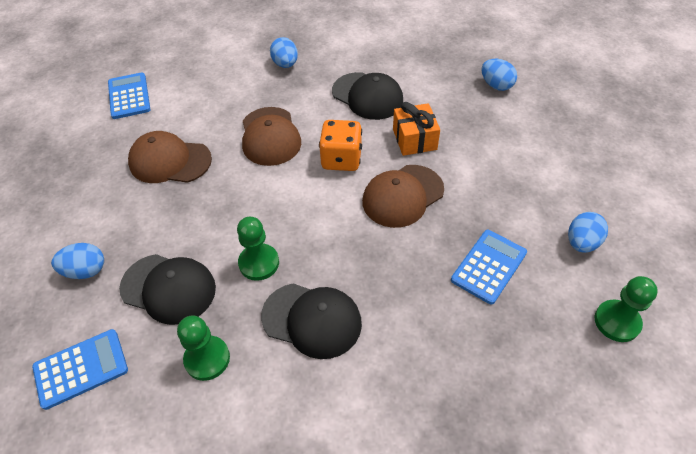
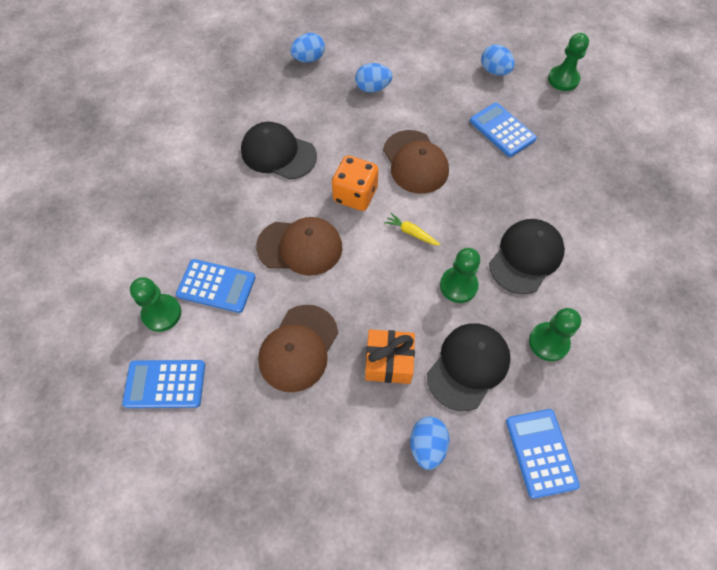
camera: 75 degrees left, 10 degrees up
blue egg [270,37,298,68] -> blue egg moved to [355,63,392,93]
black cap [332,72,403,120] -> black cap turned 120 degrees counterclockwise [241,122,317,180]
orange gift [393,102,440,156] -> orange gift moved to [365,329,415,384]
none -> green pawn [130,277,181,332]
none -> blue calculator [176,259,256,313]
none -> yellow carrot [384,213,440,246]

